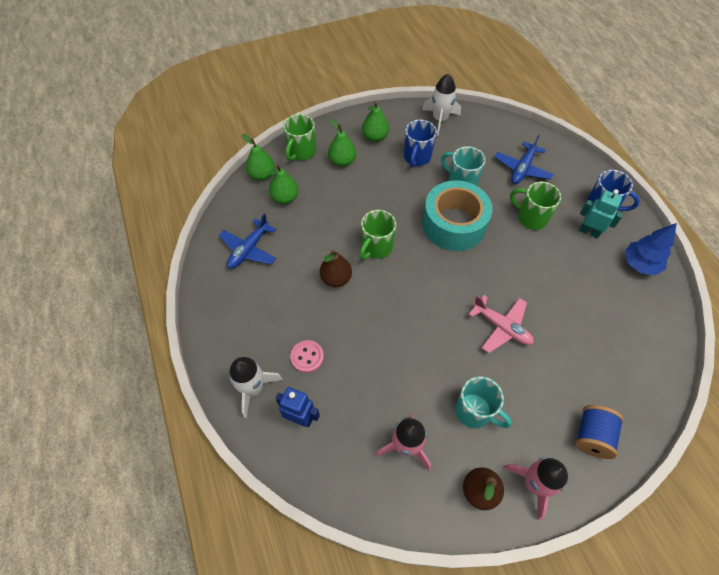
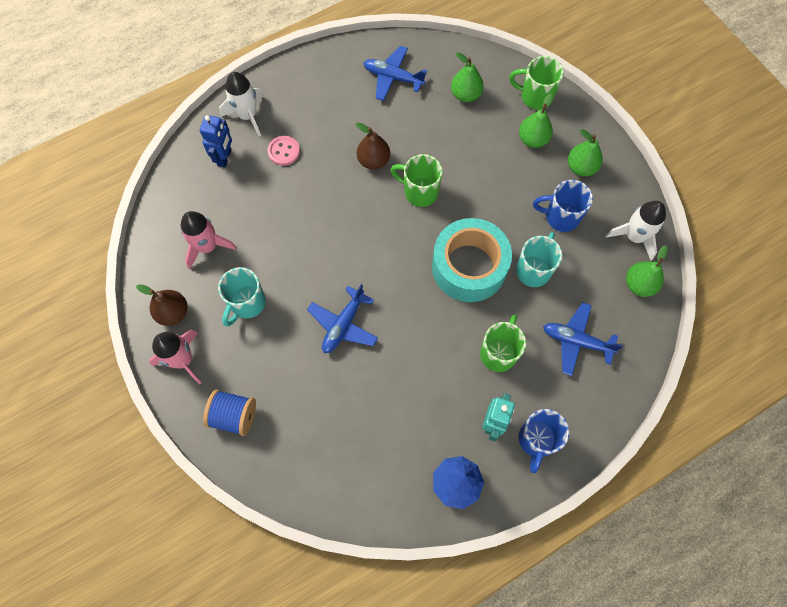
camera: 80 degrees right, 10 degrees up
green pear [242,134,275,181] -> green pear moved to [626,245,668,297]
pink plane [468,295,534,353] -> blue plane [307,284,378,353]

